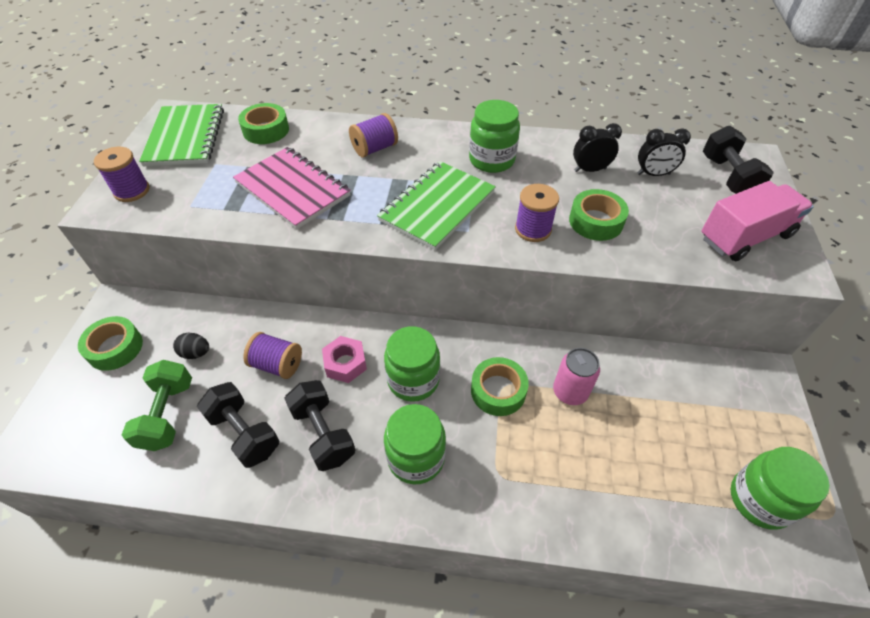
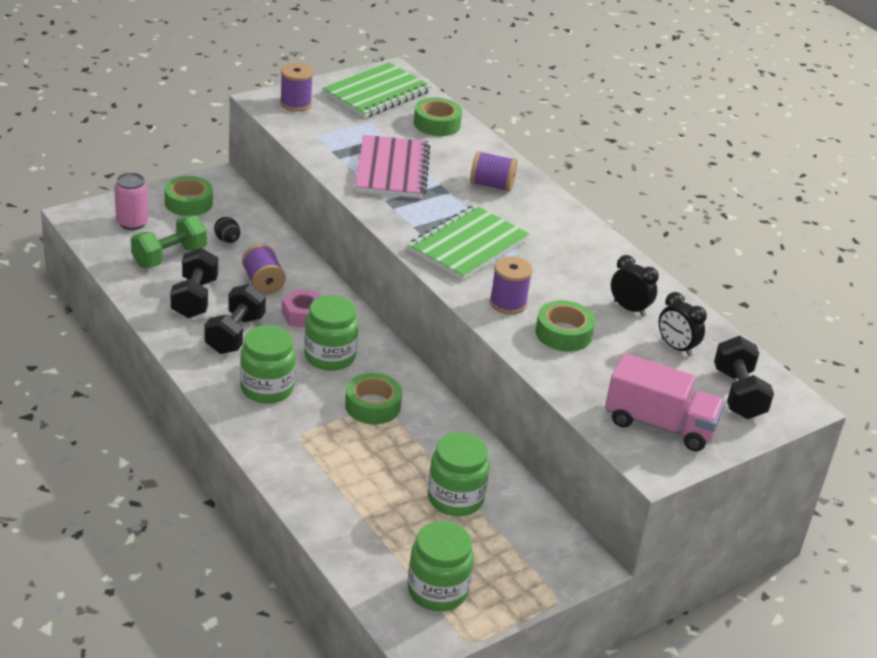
camera: 45 degrees right, 15 degrees down
green notebook [377,161,496,250] -> green notebook turned 45 degrees counterclockwise [408,205,529,281]
green jar [469,100,520,173] -> green jar moved to [428,432,490,516]
pink can [553,348,600,405] -> pink can moved to [114,173,148,230]
black dumbbell [703,126,774,194] -> black dumbbell turned 45 degrees counterclockwise [714,336,774,419]

